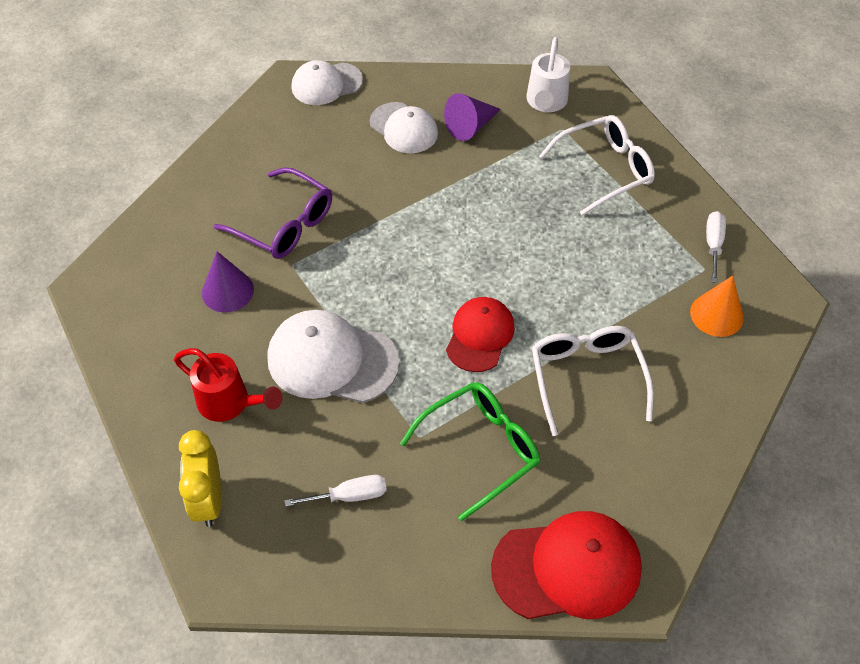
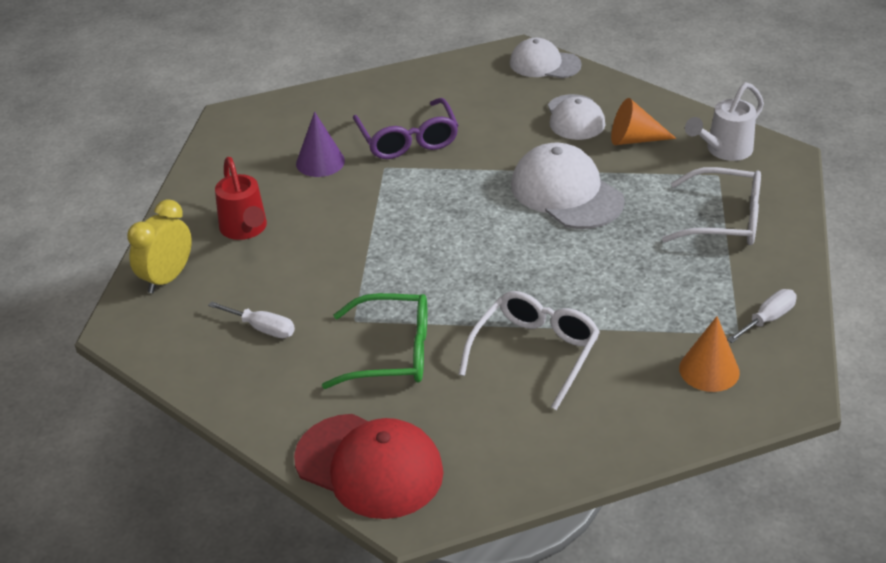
camera: 40 degrees right, 15 degrees down
white cap [267,310,399,403] -> white cap moved to [511,143,625,229]
purple cone [444,93,501,141] -> orange cone [611,98,677,145]
red cap [446,297,515,372] -> none

